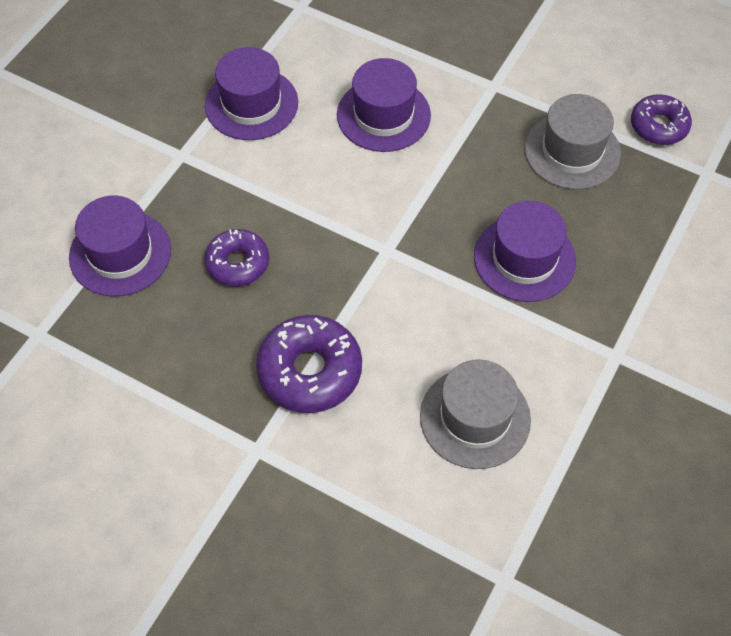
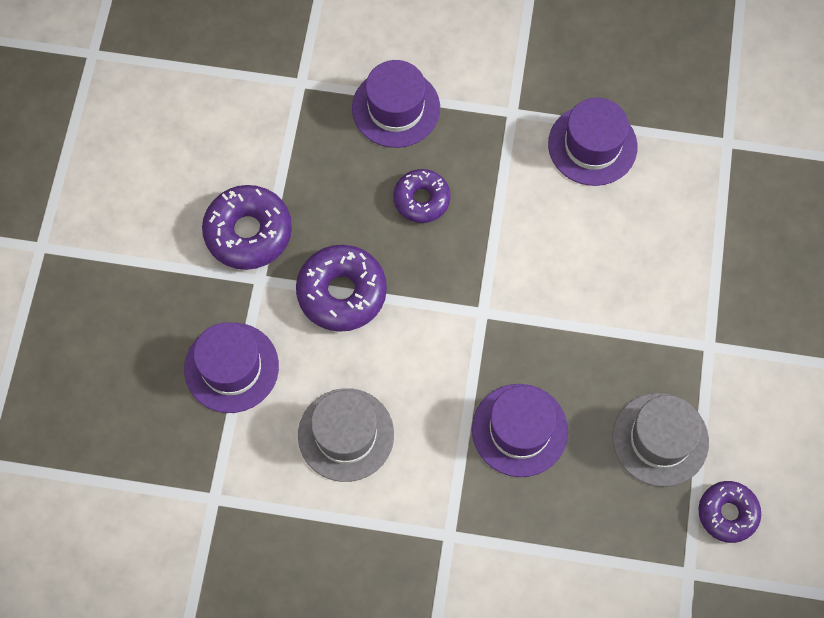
camera: 70 degrees right, 10 degrees up
purple hat [337,58,431,152] -> purple hat moved to [184,322,279,413]
none -> purple donut [202,185,292,270]

